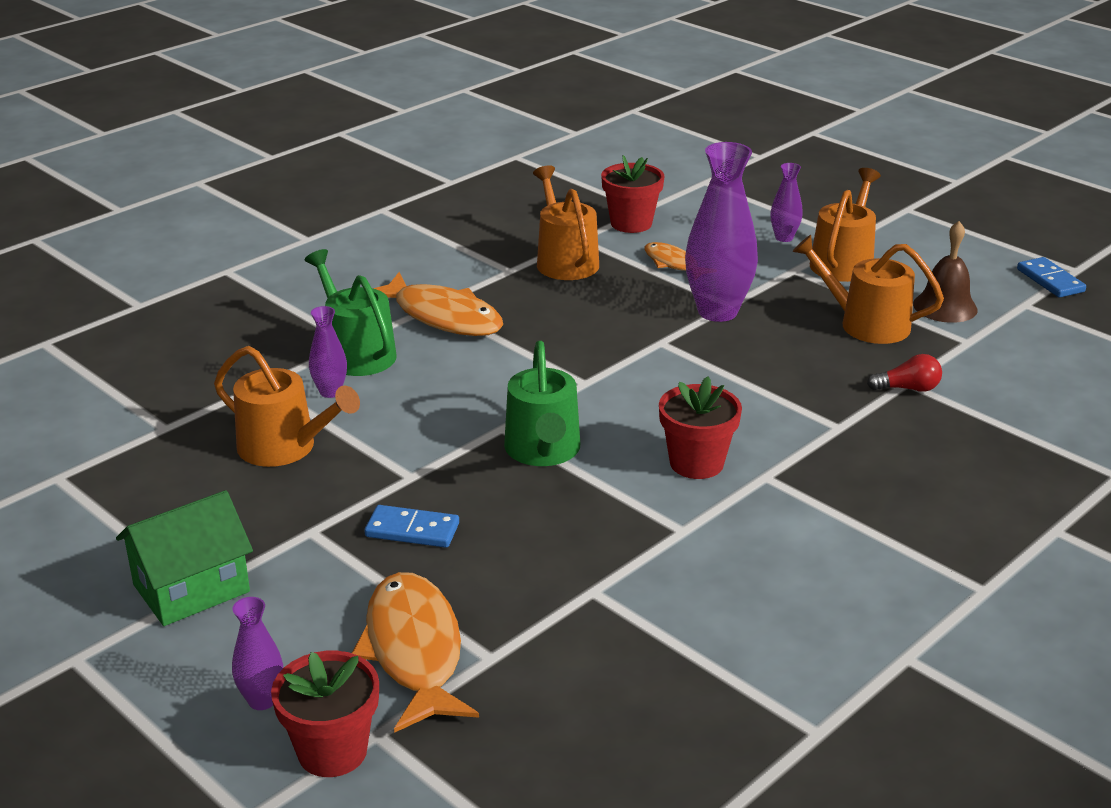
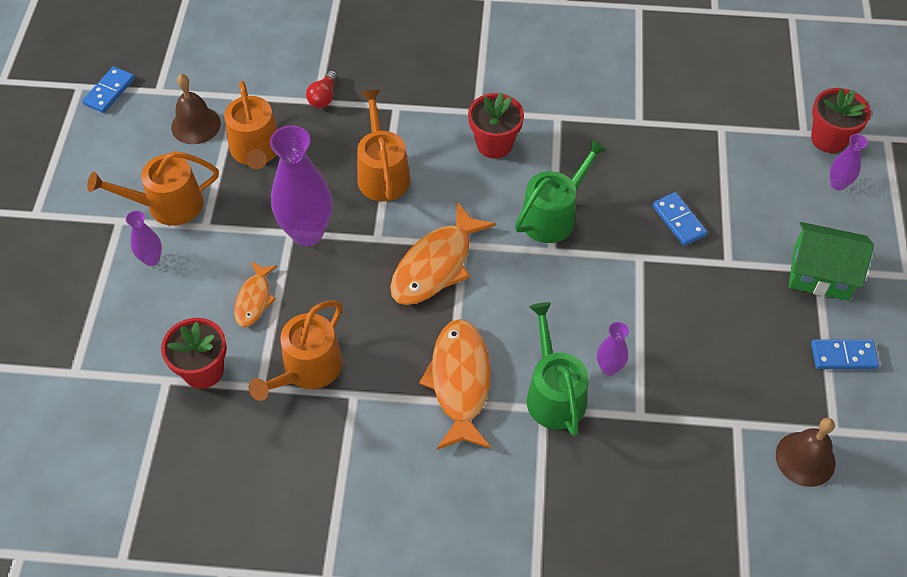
camera: 130 degrees left, 25 degrees up
orange watering can [214,346,360,467] -> orange watering can moved to [357,89,411,202]
green watering can [305,249,397,376] -> green watering can turned 150 degrees clockwise [527,302,589,436]
orange fish [352,572,479,733] -> orange fish moved to [390,202,496,305]
red light bulb [867,354,942,392] -> red light bulb turned 120 degrees counterclockwise [306,71,338,108]
none -> brown bell [776,418,835,487]
none -> blue domino [811,340,879,369]

